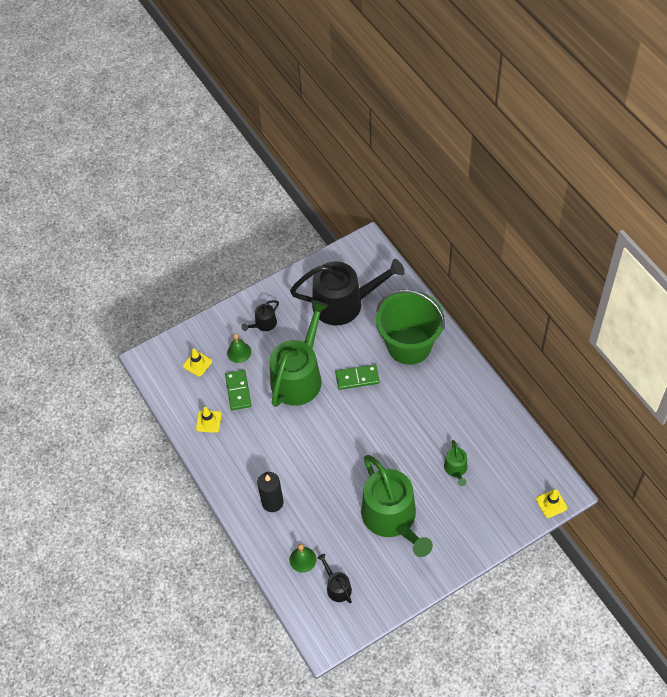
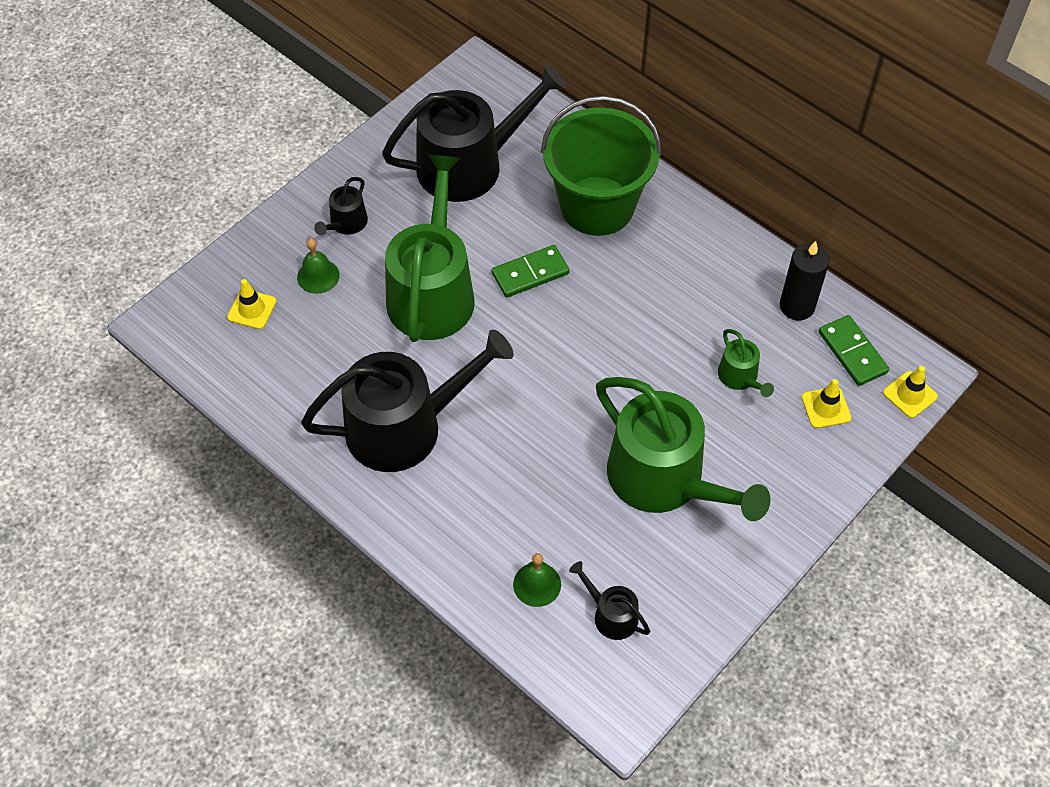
camera: 20 degrees left, 0 degrees up
yellow traffic cone [196,407,222,433] -> yellow traffic cone moved to [802,379,851,428]
green domino [225,370,251,410] -> green domino moved to [819,315,889,386]
black candle [257,472,283,512] -> black candle moved to [780,241,830,321]
none -> black watering can [301,330,514,472]

